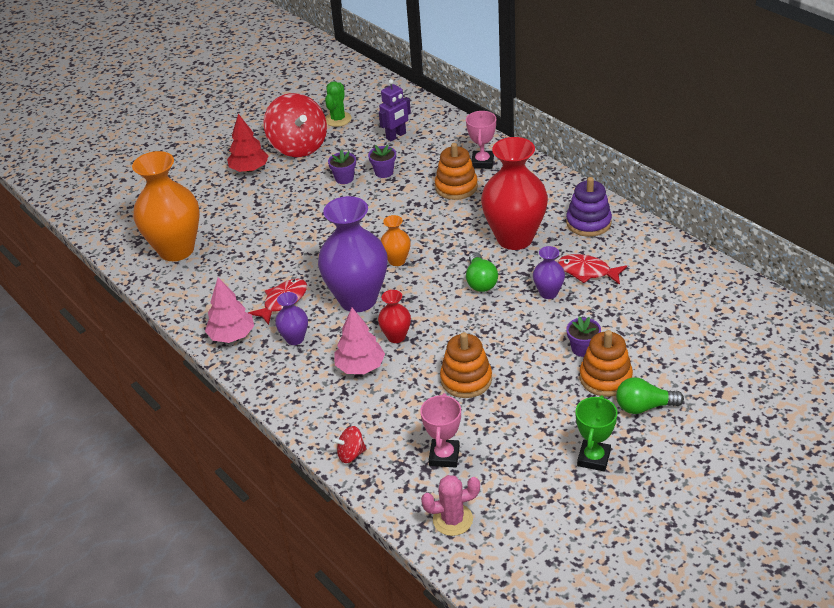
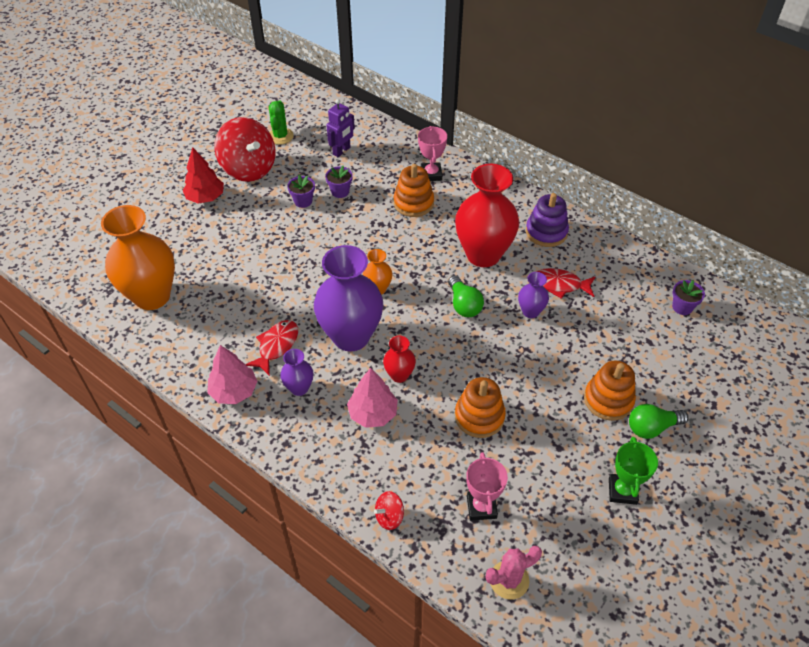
camera: 15 degrees left, 10 degrees up
purple flower pot [566,316,601,357] -> purple flower pot moved to [672,280,705,315]

